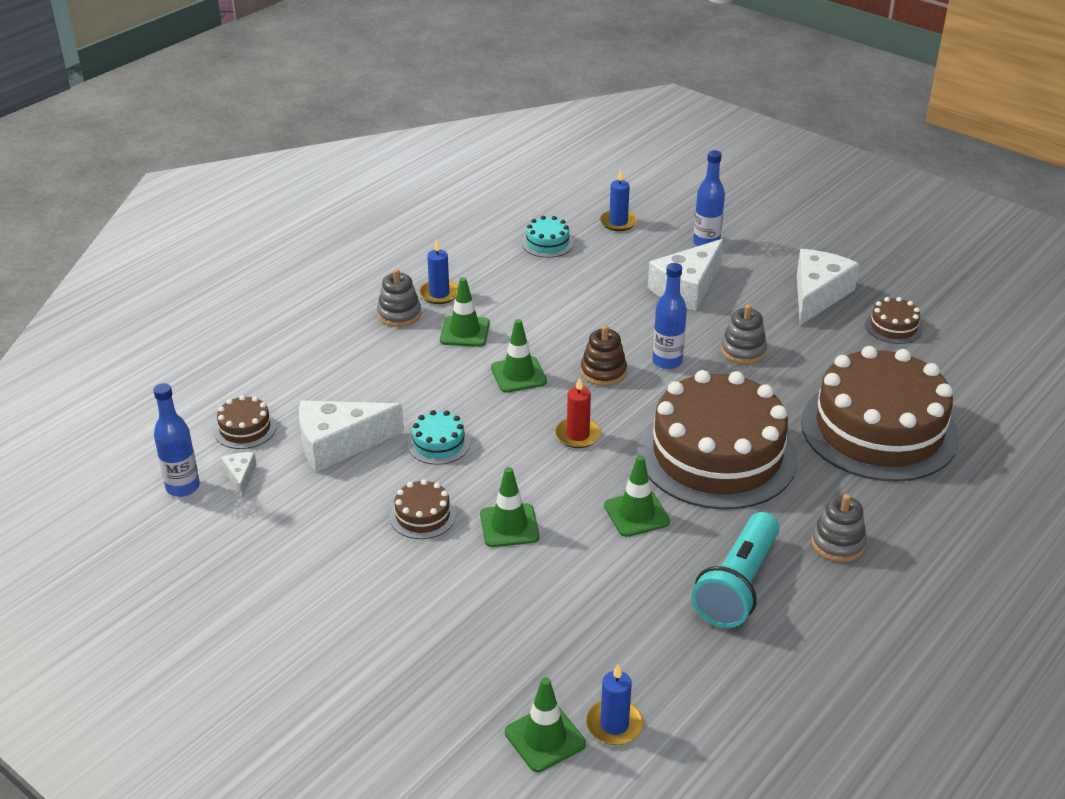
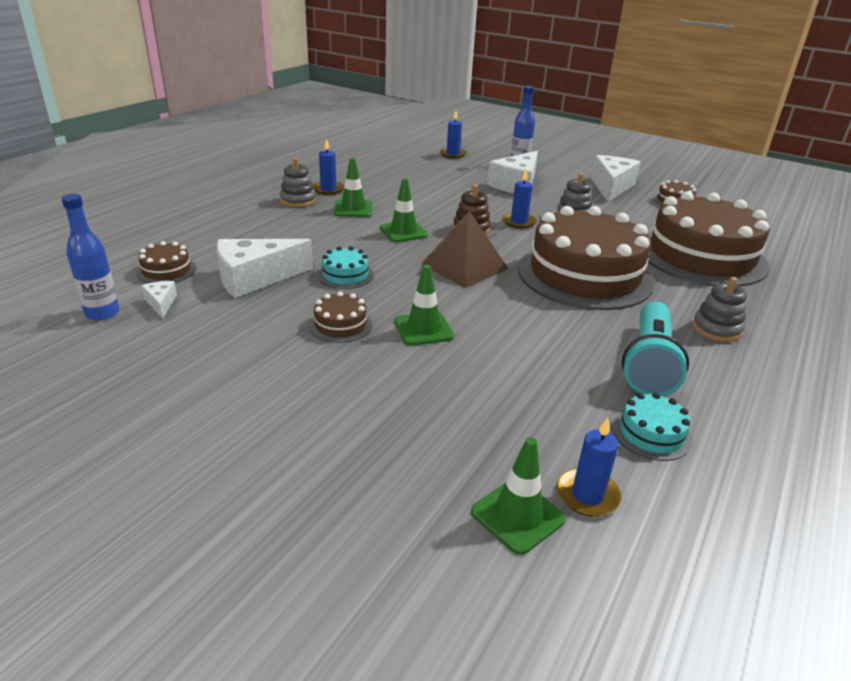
camera: 10 degrees left, 5 degrees down
turquoise cake [522,216,574,258] -> turquoise cake moved to [612,393,692,461]
red candle [555,377,601,448] -> brown pyramid [421,211,508,288]
green traffic cone [604,455,670,537] -> none
blue bottle [652,263,687,369] -> blue candle [502,170,537,229]

